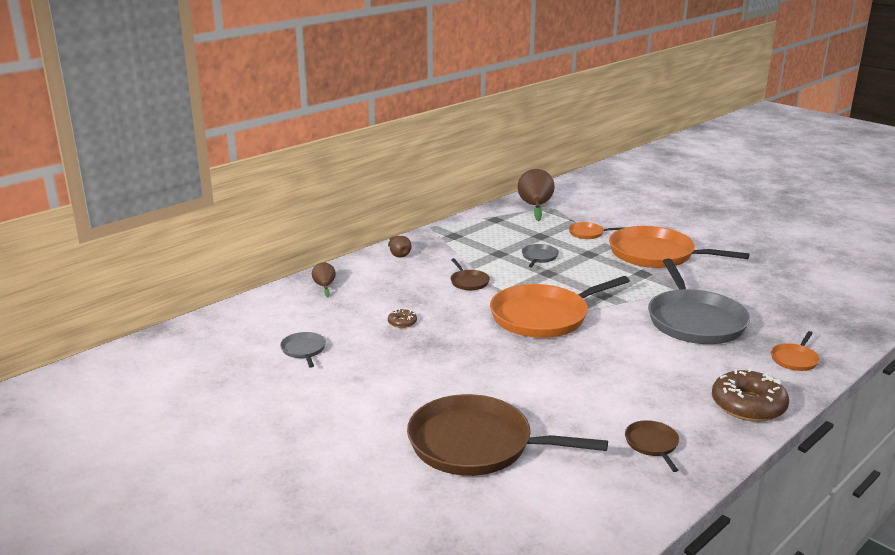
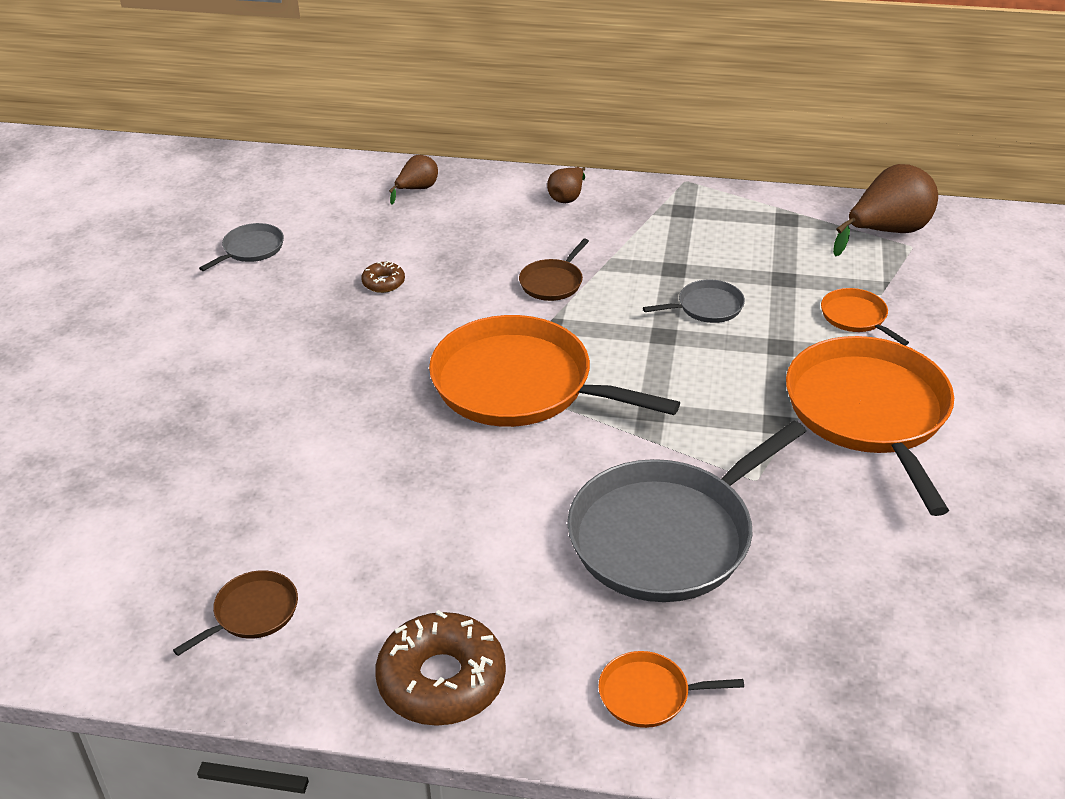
camera: 55 degrees right, 15 degrees up
brown pan [407,394,608,476] -> none

